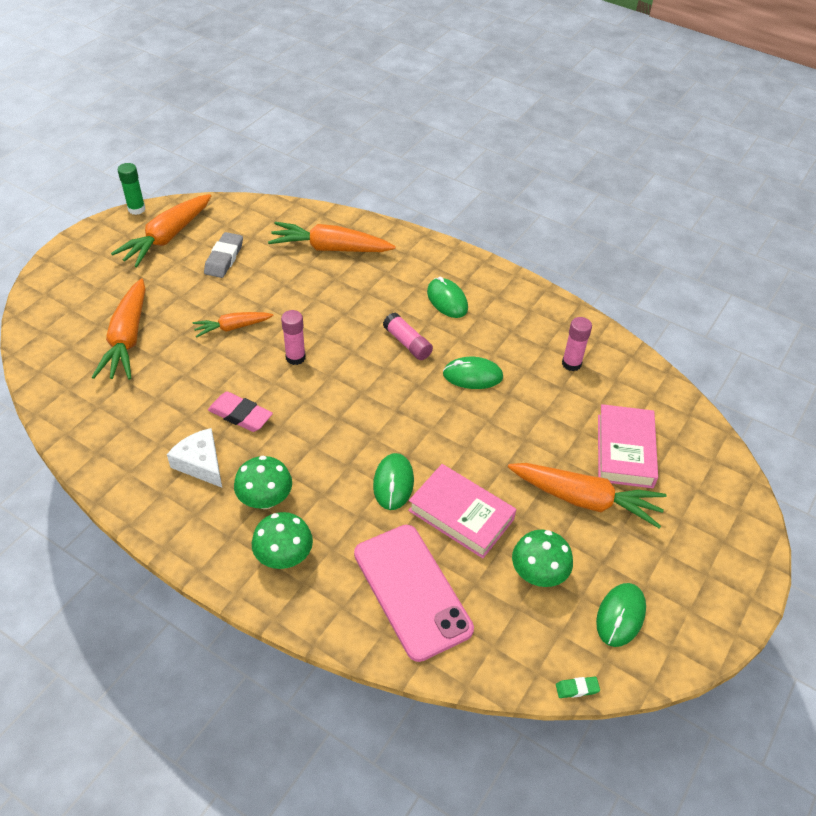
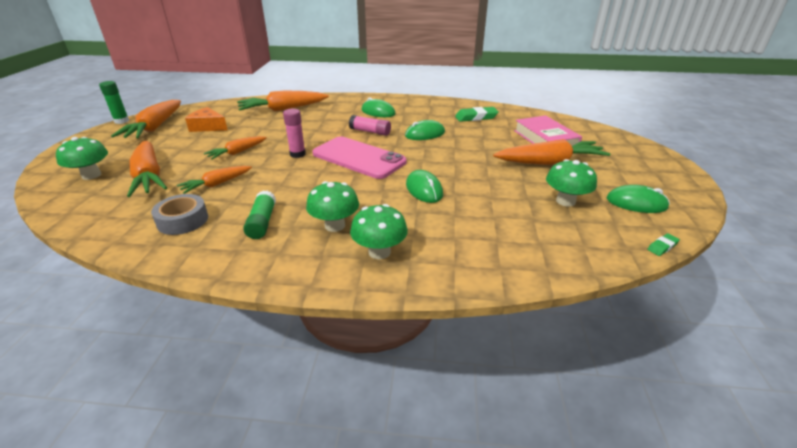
camera: 25 degrees left, 15 degrees down
white cheese [167,428,222,488] -> green glue stick [243,190,276,239]
grey eraser [204,232,243,278] -> orange cheese [185,107,228,132]
pink eraser [208,392,273,432] -> none
pink phone [354,525,474,662] -> pink phone moved to [312,137,407,179]
pink book [408,464,516,558] -> none
pink glue stick [562,317,592,371] -> green eraser [455,107,499,122]
green mouse [596,583,646,647] -> green mouse turned 75 degrees counterclockwise [607,185,670,213]
none -> green mushroom [56,137,108,180]
none -> grey tape [151,194,208,235]
none -> orange carrot [177,166,252,194]

